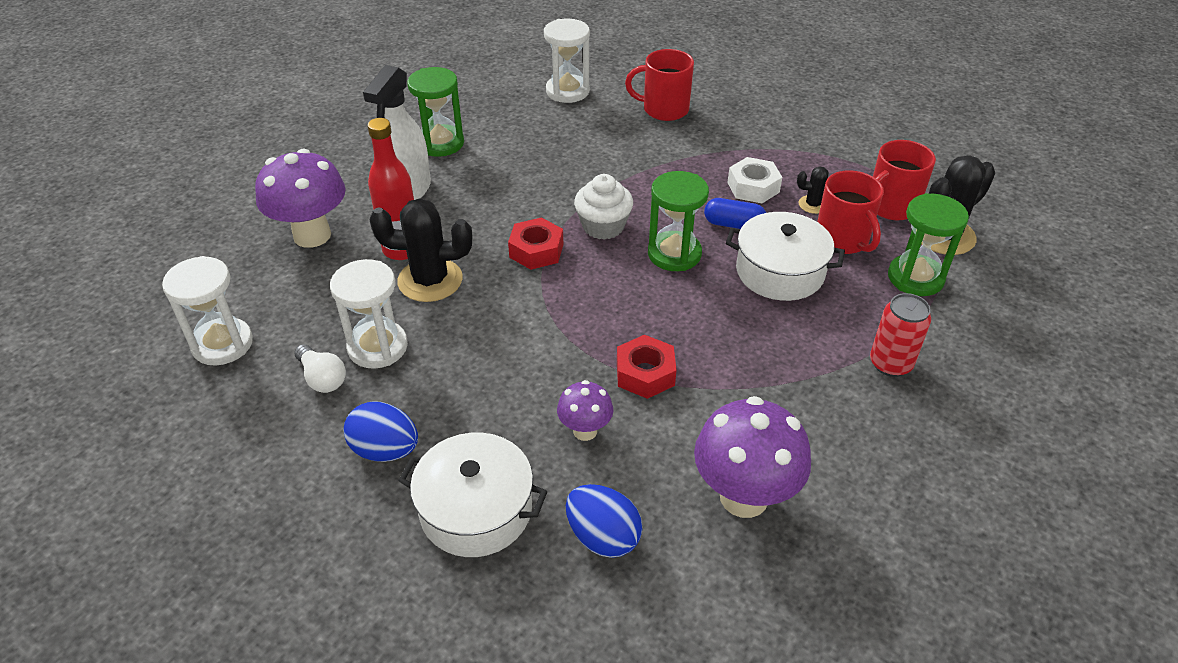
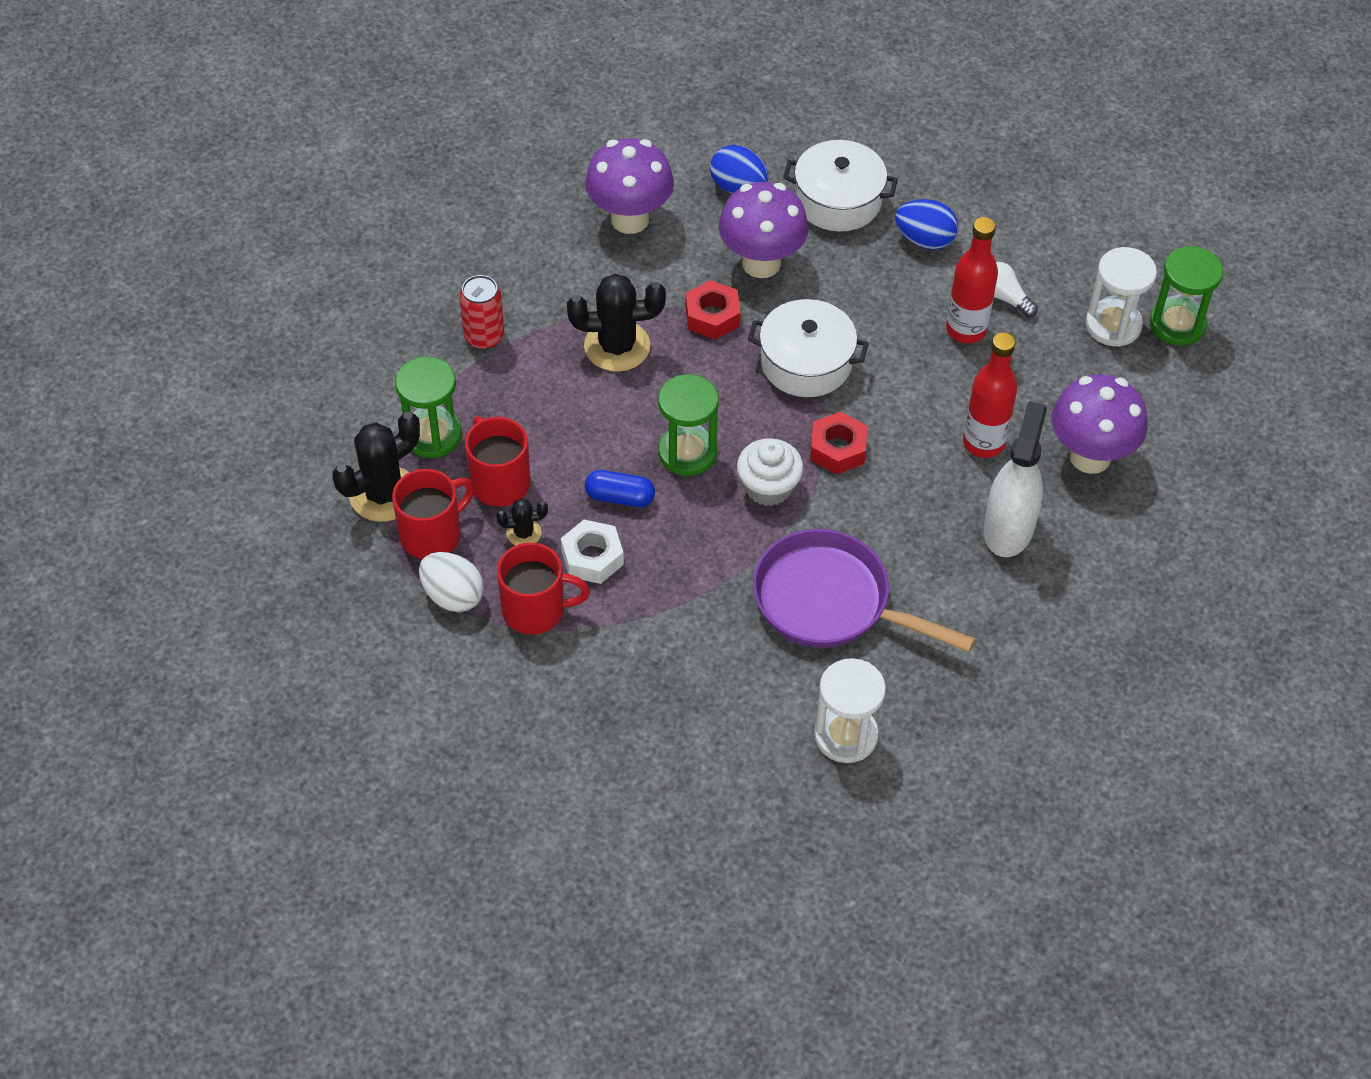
camera: 175 degrees right, 10 degrees up
white hourglass [330,259,408,369] -> red bottle [946,217,998,343]
black cactus [370,198,472,302] -> black cactus moved to [567,274,666,372]
green hourglass [407,67,464,157] -> green hourglass moved to [1150,246,1223,346]
purple mushroom [557,380,613,441] -> purple mushroom [718,182,809,278], size x1.88
red mug [625,49,694,121] -> red mug moved to [497,542,590,635]
white pot [726,212,845,301] -> white pot moved to [748,299,869,397]
none -> white egg [419,552,484,612]
none -> purple pan [753,529,976,652]

